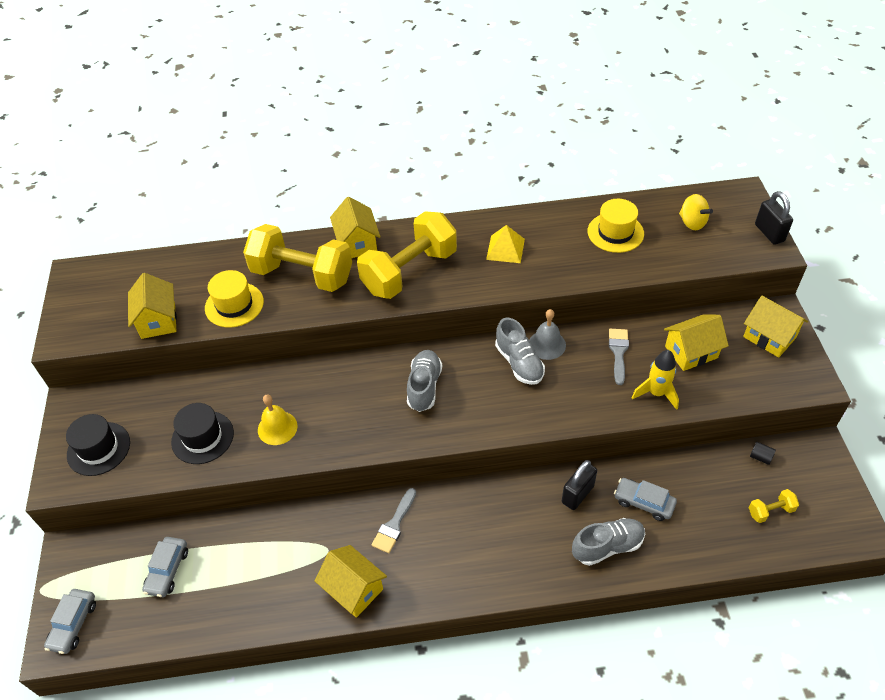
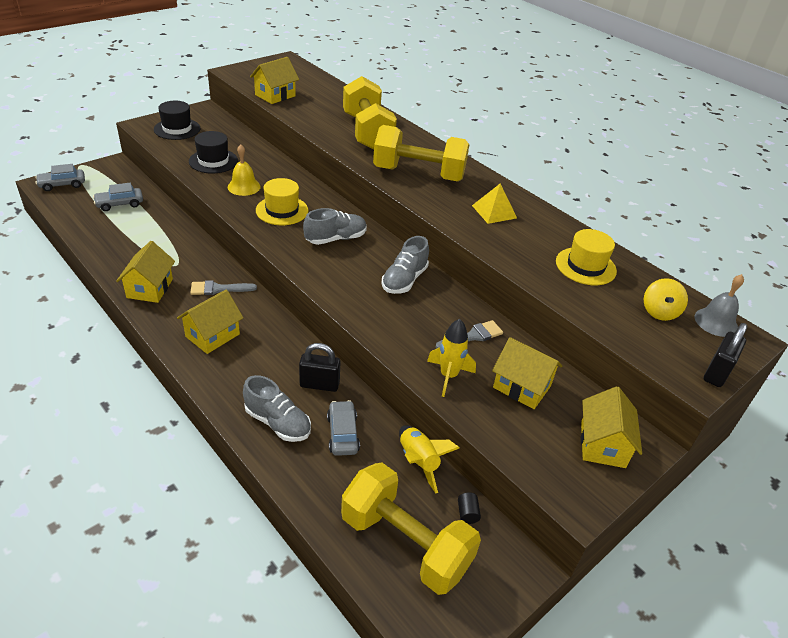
camera: 50 degrees right, 10 degrees down
yellow hat [205,270,264,328] -> yellow hat moved to [256,178,308,225]
yellow house [330,197,380,258] -> yellow house moved to [177,289,243,354]
grey bell [529,309,566,360] -> grey bell moved to [695,274,744,337]
yellow dumbbell [749,489,799,523] -> yellow dumbbell [341,463,481,595], size x2.46
none -> yellow rocket [399,425,459,493]

